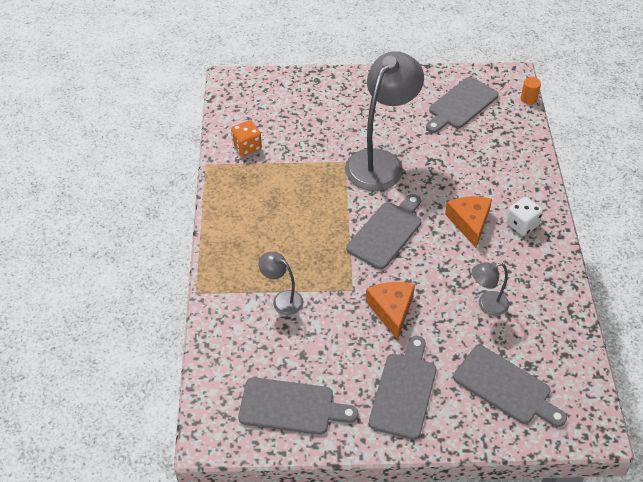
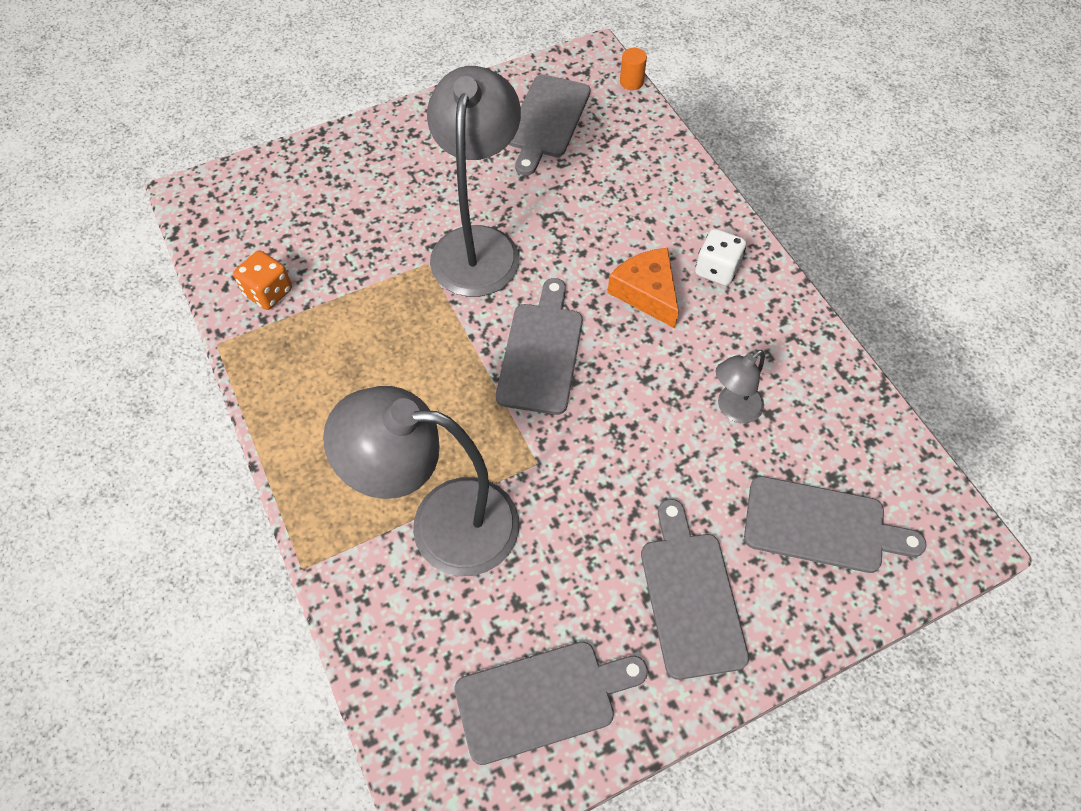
camera: 25 degrees left, 10 degrees up
grey lamp [258,252,304,315] -> grey lamp [323,386,519,576], size x2.15
orange cheese [366,282,415,340] -> none

